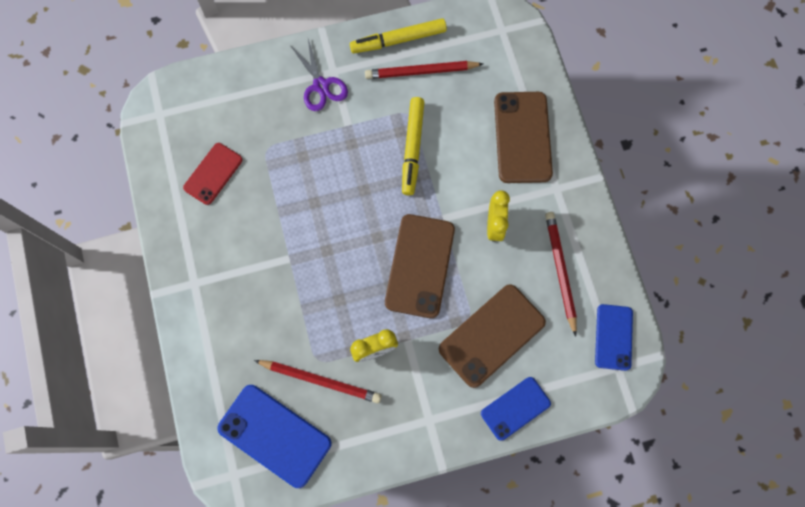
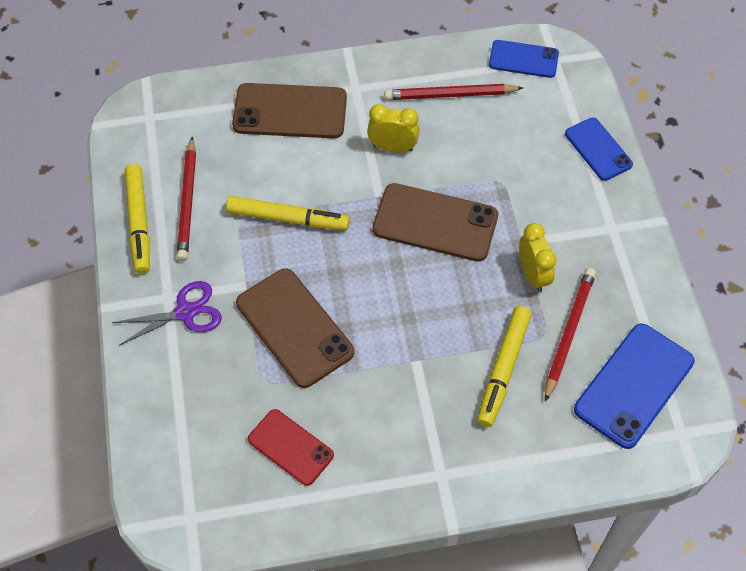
camera: 85 degrees left, 15 degrees down
brown phone [439,284,546,388] -> brown phone moved to [236,268,354,388]
none -> yellow marker [477,306,531,427]

